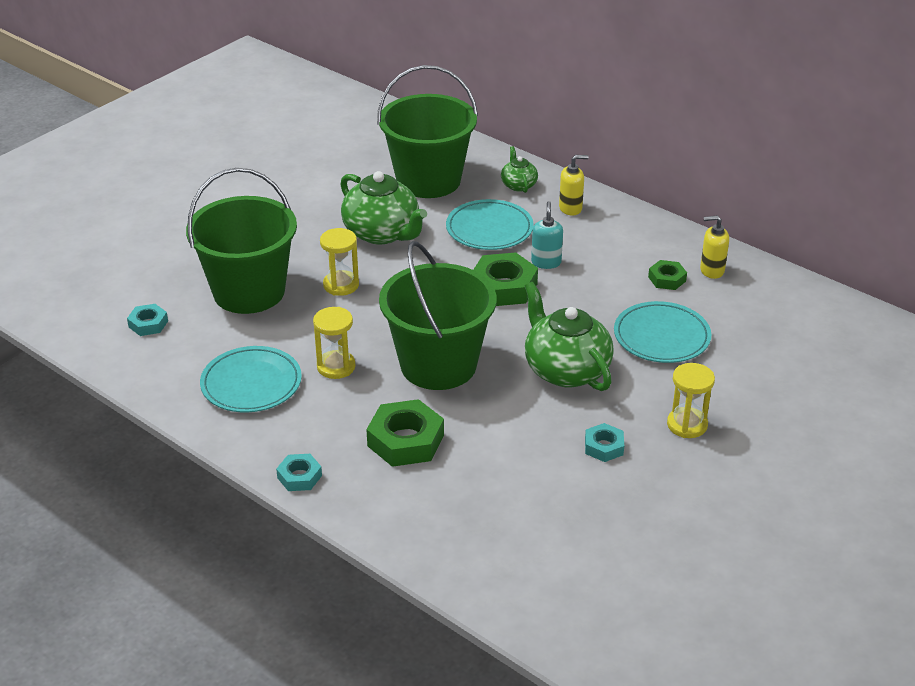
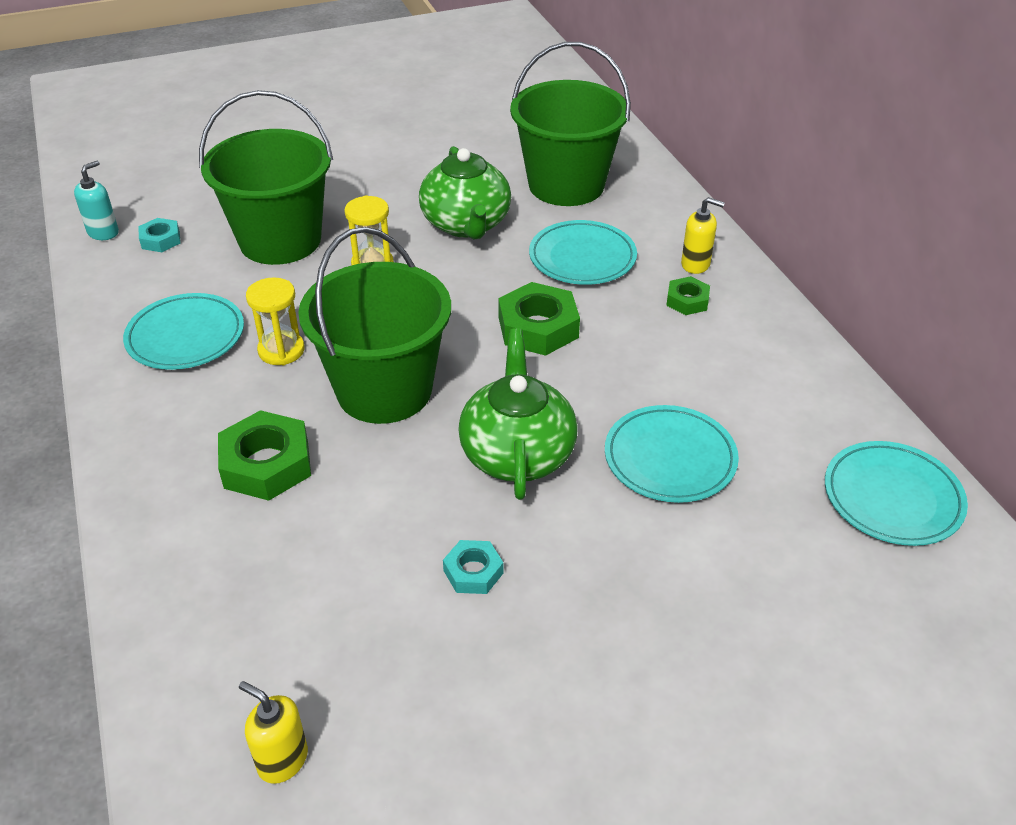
camera: 30 degrees right, 5 degrees up
turquoise nut [276,454,322,491] -> none
green teapot [501,146,538,193] -> none
turquoise soap dispenser [531,201,563,269] -> turquoise soap dispenser moved to [74,160,119,240]
green nut [648,260,687,290] -> green nut moved to [666,276,710,315]
yellow hourglass [667,363,715,438] -> none
yellow soap dispenser [700,215,729,279] -> yellow soap dispenser moved to [239,681,308,784]
none -> turquoise plate [825,441,968,546]

